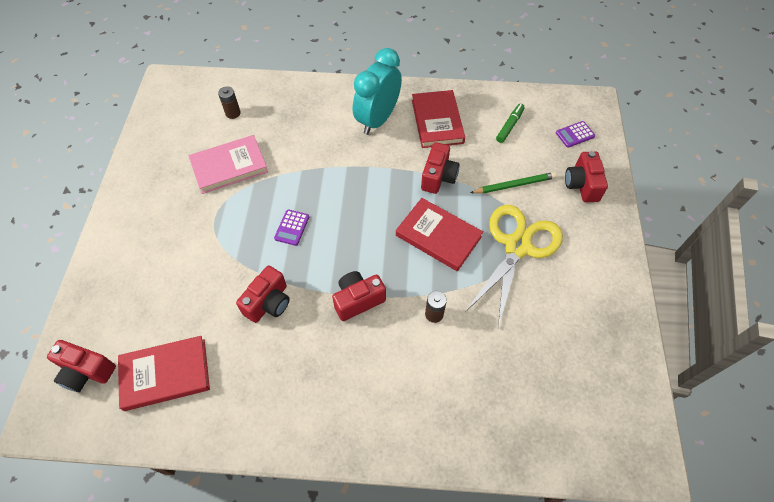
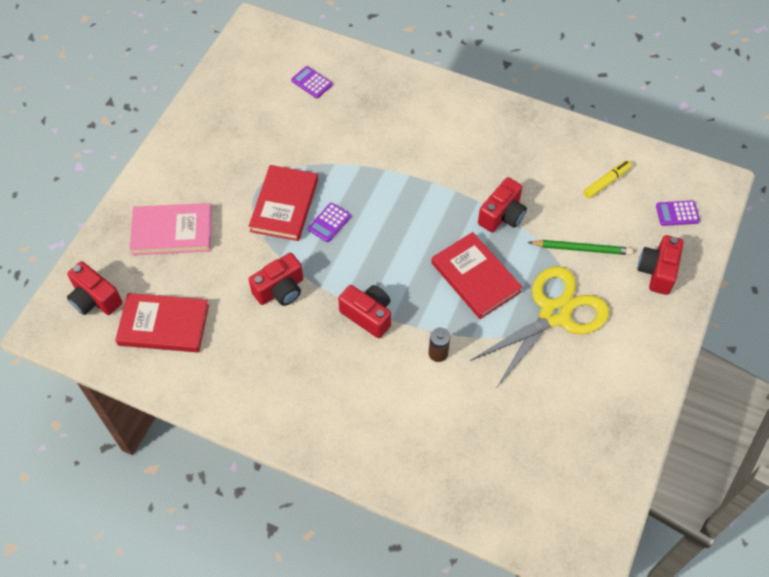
camera: 20 degrees right, 0 degrees up
pink book [189,135,268,194] -> pink book moved to [130,203,212,255]
brown battery [218,86,241,119] -> purple calculator [291,66,333,98]
red camera [332,271,386,321] -> red camera turned 45 degrees clockwise [338,285,391,338]
turquoise clock [353,48,402,135] -> none
red book [412,90,465,148] -> red book moved to [249,165,318,241]
green marker [496,104,525,143] -> yellow marker [583,160,632,198]

